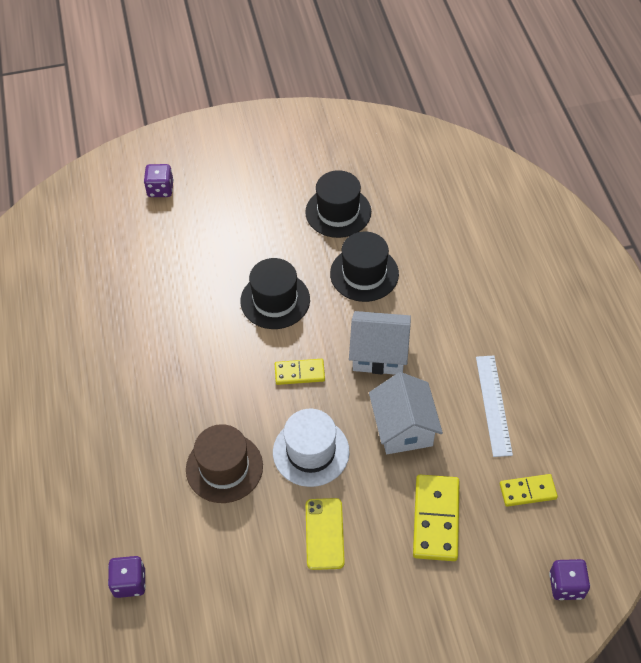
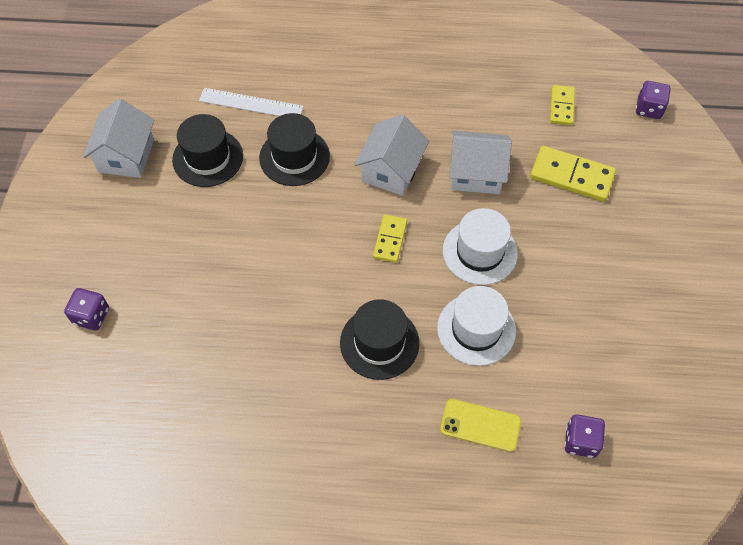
camera: 75 degrees left, 5 degrees up
brown hat [186,424,263,503] -> white hat [437,286,516,366]
black hat [240,258,310,329] -> black hat moved to [340,299,419,380]
yellow phone [306,498,345,570] -> yellow phone moved to [440,399,521,452]
white ruler [476,355,513,457] -> white ruler moved to [199,88,304,116]
none -> white house [83,99,154,178]

